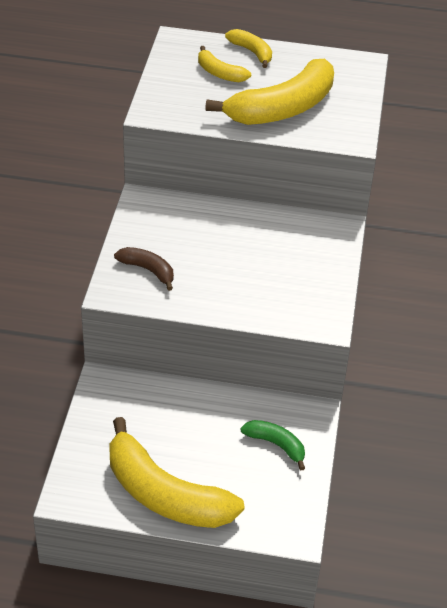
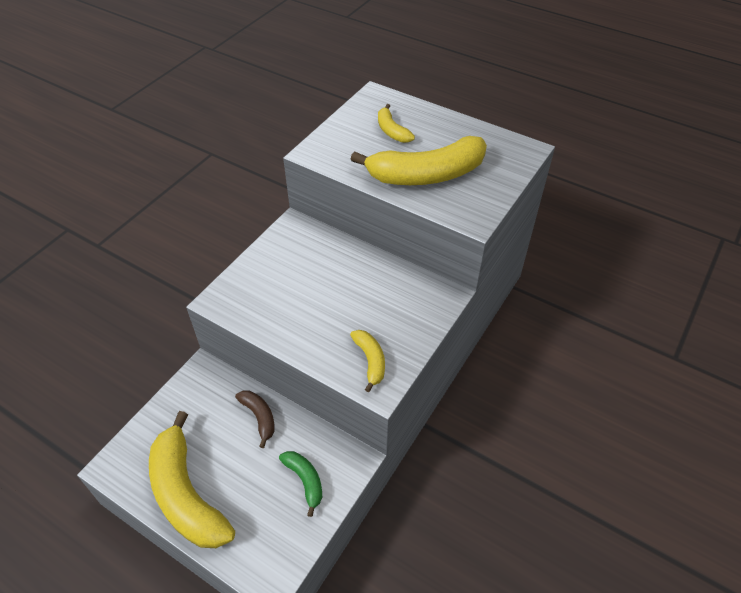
camera: 25 degrees right, 5 degrees up
brown banana [114,247,174,291] -> brown banana moved to [235,390,275,448]
yellow banana [225,29,272,68] -> yellow banana moved to [350,330,385,392]

